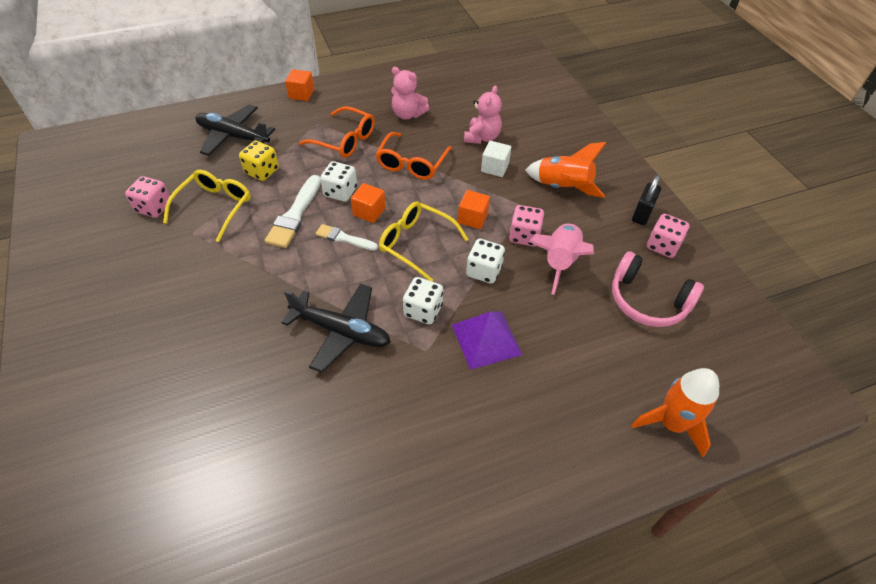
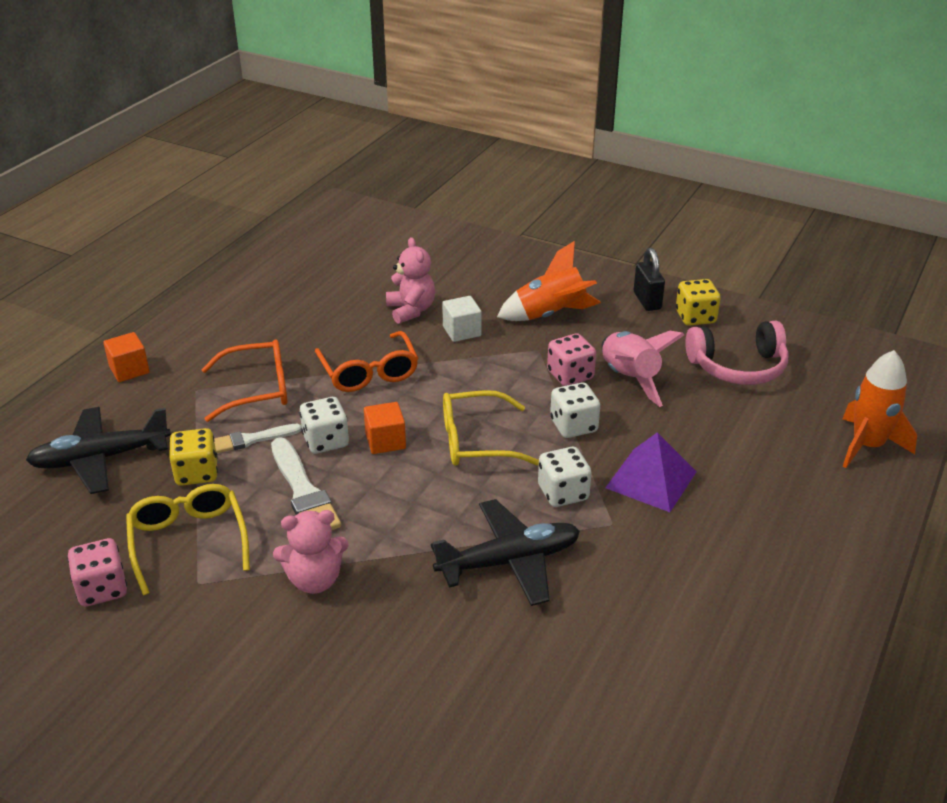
camera: 40 degrees left, 15 degrees down
white brush [316,224,378,251] -> white brush moved to [214,424,302,453]
pink teddy bear [391,67,429,119] -> pink teddy bear moved to [273,510,349,594]
orange cube [458,190,490,229] -> none
pink dice [647,214,690,258] -> yellow dice [676,279,721,326]

